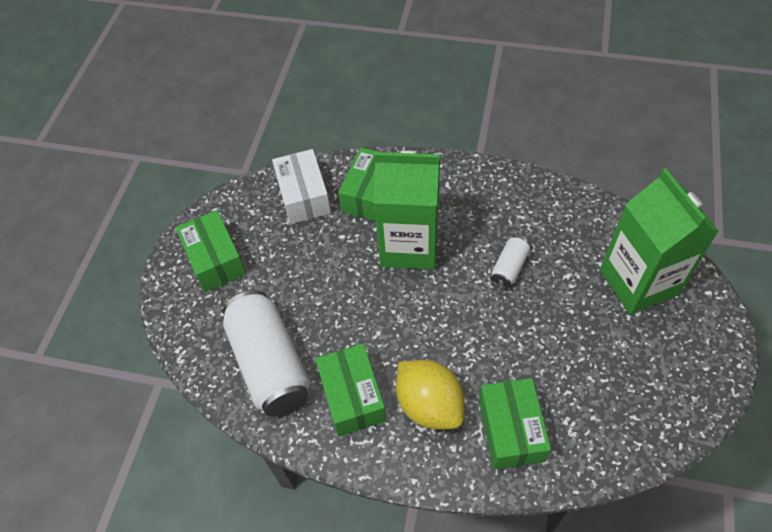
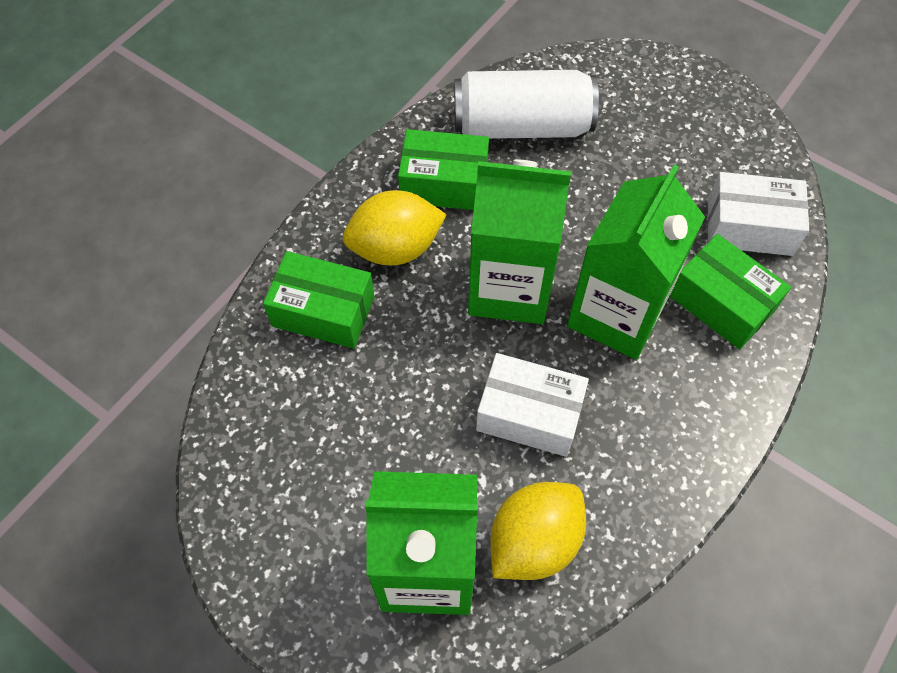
camera: 110 degrees right, 5 degrees up
green box [176,210,246,292] -> none
white can [491,236,530,288] -> white box [476,353,589,457]
none -> green carton [468,160,571,324]
none -> yellow lemon [490,482,586,580]

